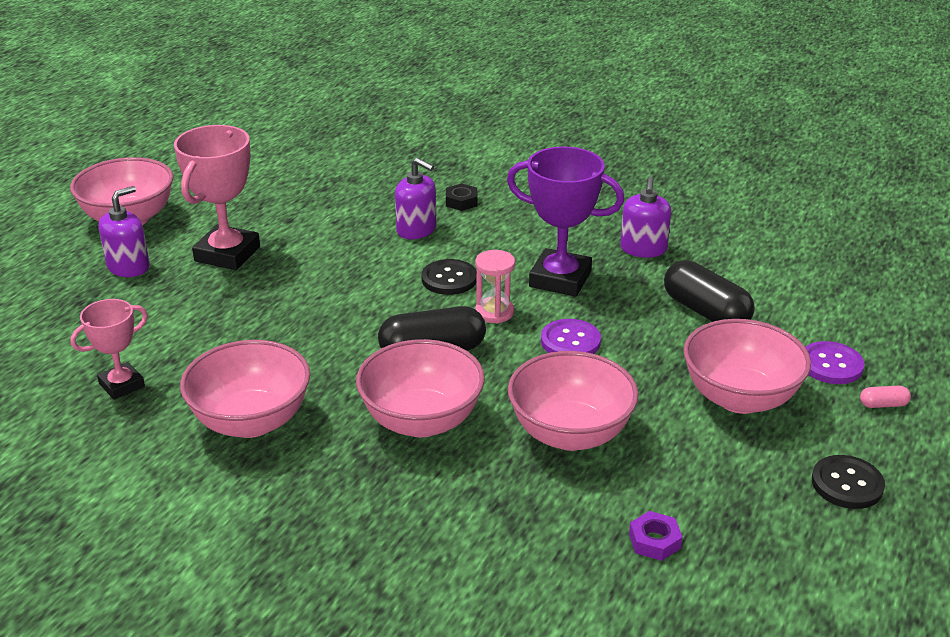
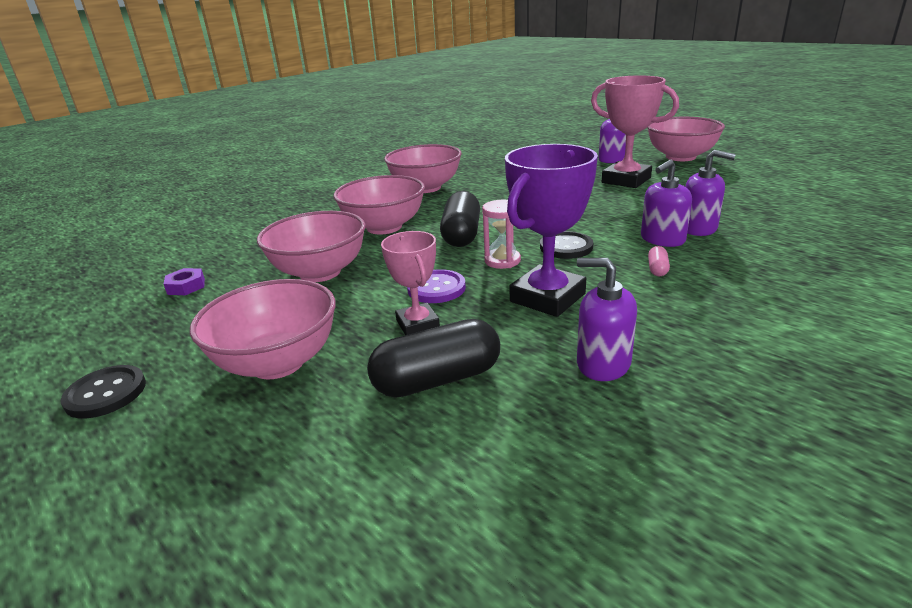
camera: 110 degrees right, 5 degrees down
pink trophy [71,299,148,400] -> pink trophy moved to [381,231,440,335]
black nut [446,183,477,211] -> none
purple button [806,341,864,384] -> none
pink capsule [860,386,911,408] -> pink capsule moved to [648,246,670,276]
none -> purple soap dispenser [685,150,736,236]

